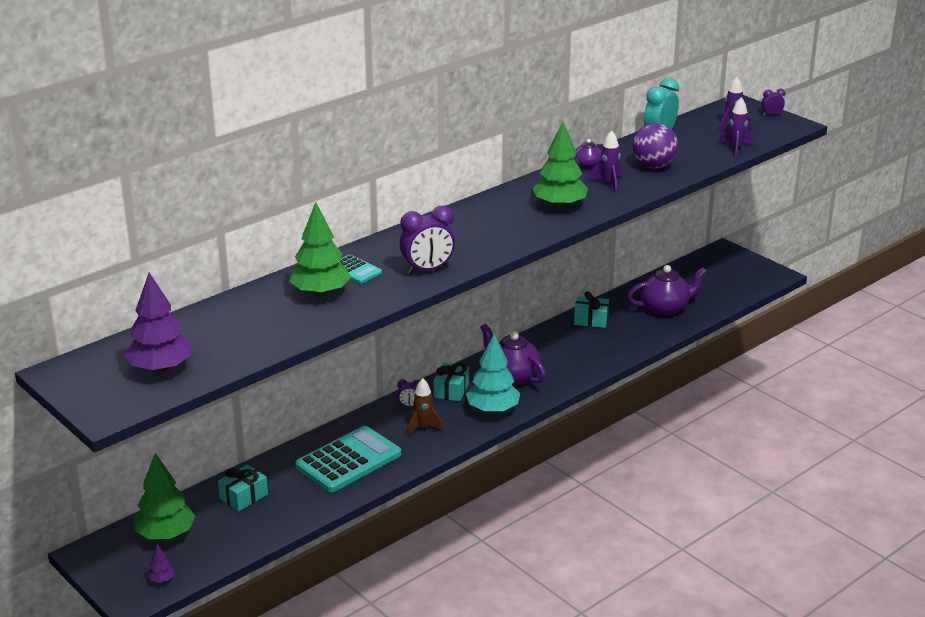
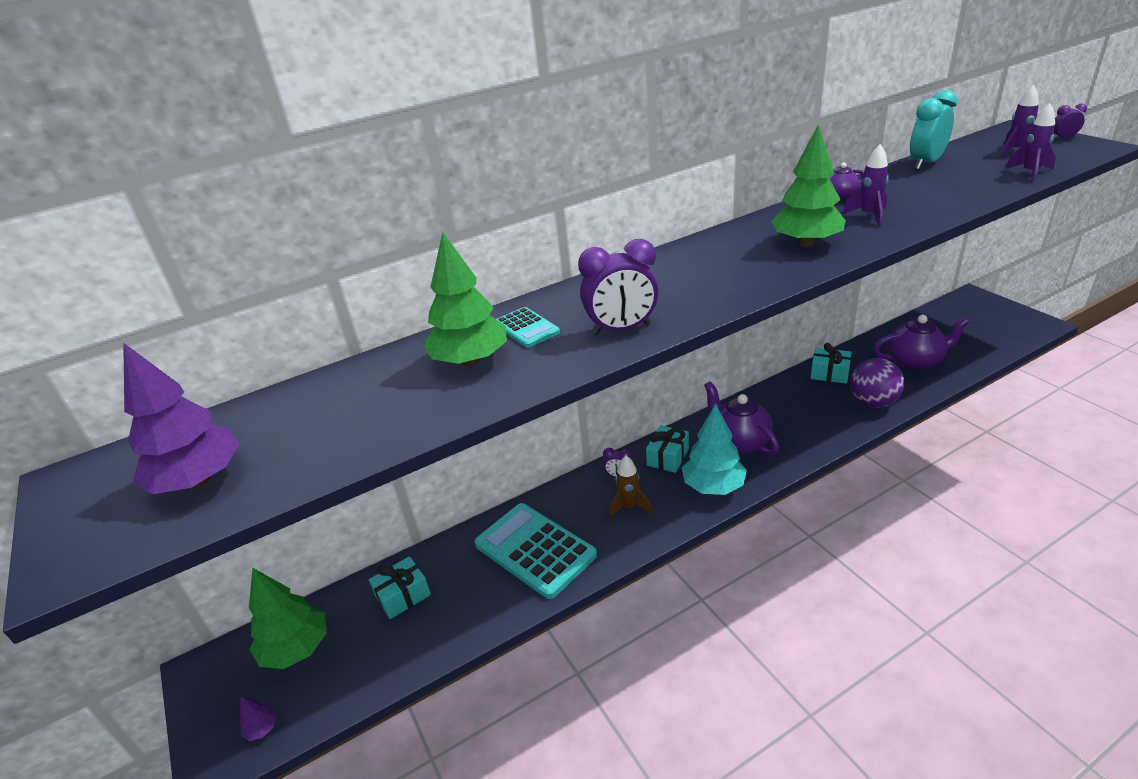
camera: 15 degrees right, 5 degrees up
turquoise calculator [295,426,401,492] -> turquoise calculator turned 105 degrees counterclockwise [475,503,597,599]
purple ball [633,123,678,169] -> purple ball moved to [850,358,904,408]

